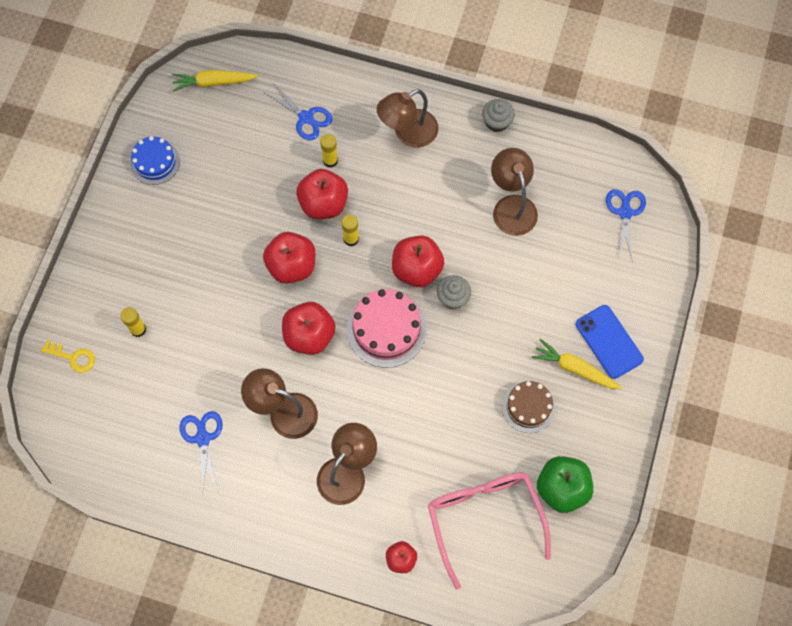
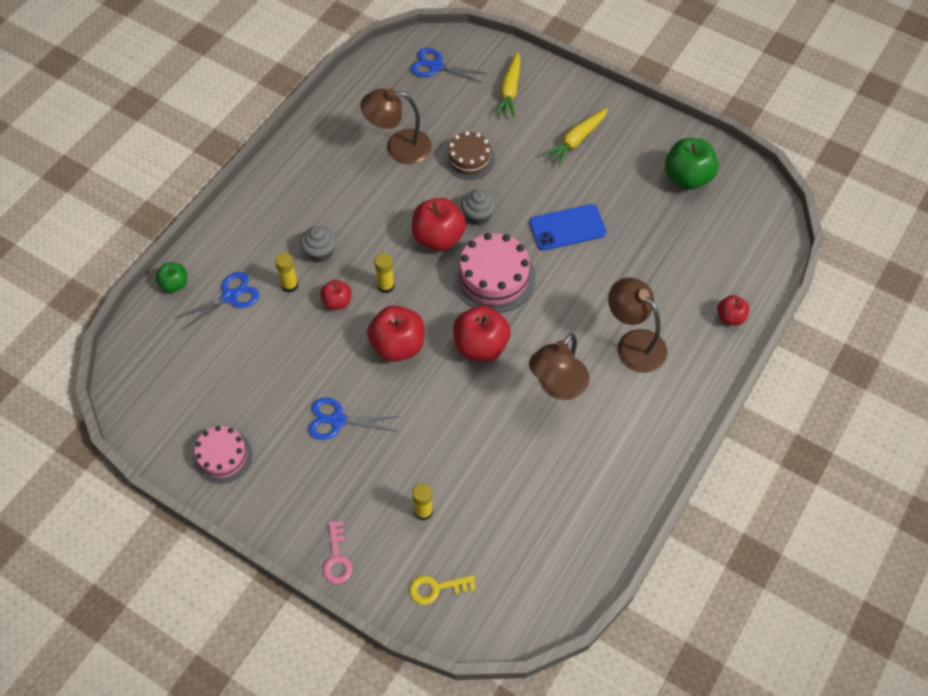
camera: 75 degrees left, 10 degrees down
yellow key [41,340,95,373] -> yellow key turned 135 degrees counterclockwise [409,575,476,605]
blue cake [130,136,180,185] -> pink cake [193,426,252,484]
yellow carrot [172,70,258,92] -> yellow carrot moved to [494,51,521,118]
blue scissors [180,411,223,495] -> blue scissors moved to [308,398,400,440]
red apple [296,169,348,219] -> red apple [320,280,352,310], size x0.56
brown lamp [377,89,438,148] -> none
pink glasses [428,472,551,590] -> none
grey cupcake [482,99,515,132] -> grey cupcake moved to [300,226,336,262]
brown cake [502,381,555,433] -> brown cake moved to [444,131,495,180]
blue phone [576,305,644,379] -> blue phone moved to [529,204,606,251]
none -> green apple [156,263,187,292]
none -> pink key [323,521,353,584]

